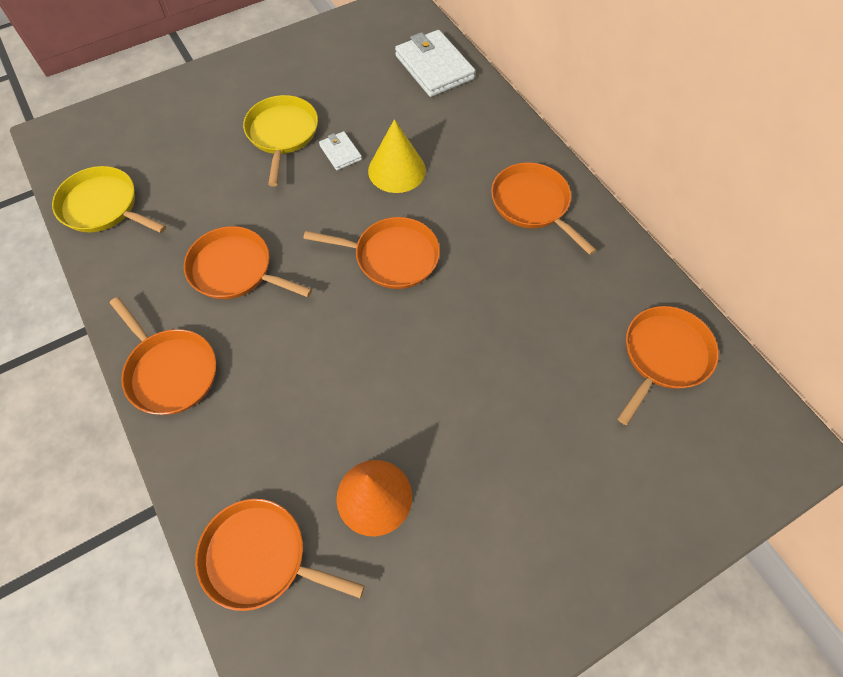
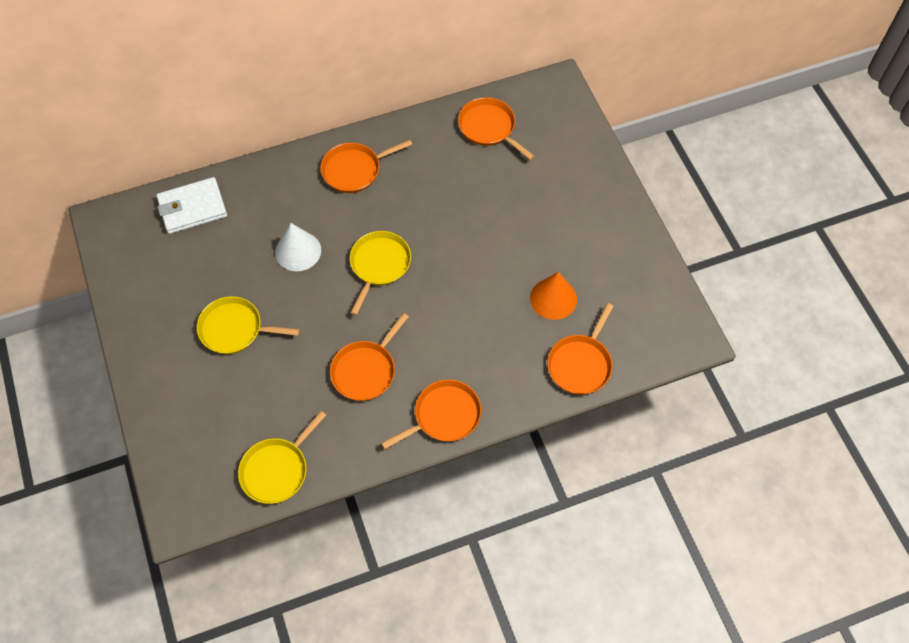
camera: 80 degrees left, 0 degrees up
orange pan [303,217,440,289] -> yellow pan [350,231,411,316]
white wallet [319,131,362,170] -> none
yellow cone [368,119,426,193] -> white cone [275,223,321,271]

